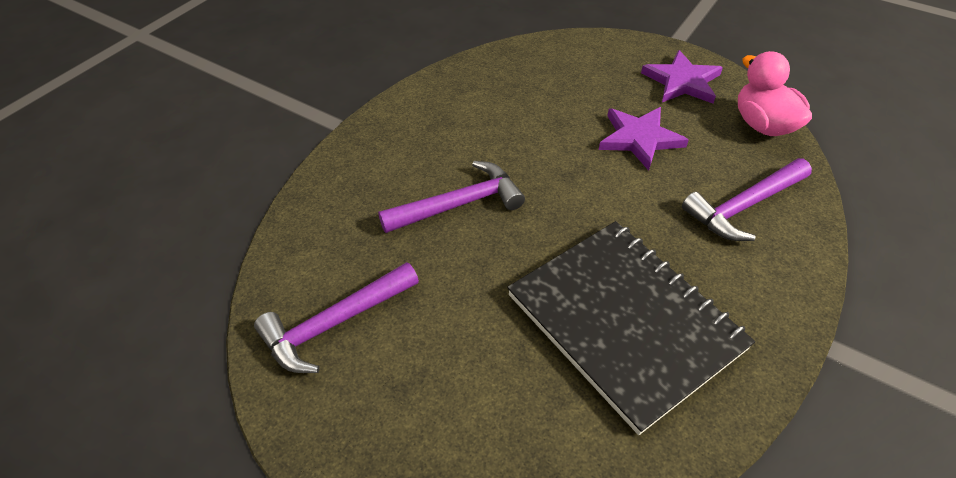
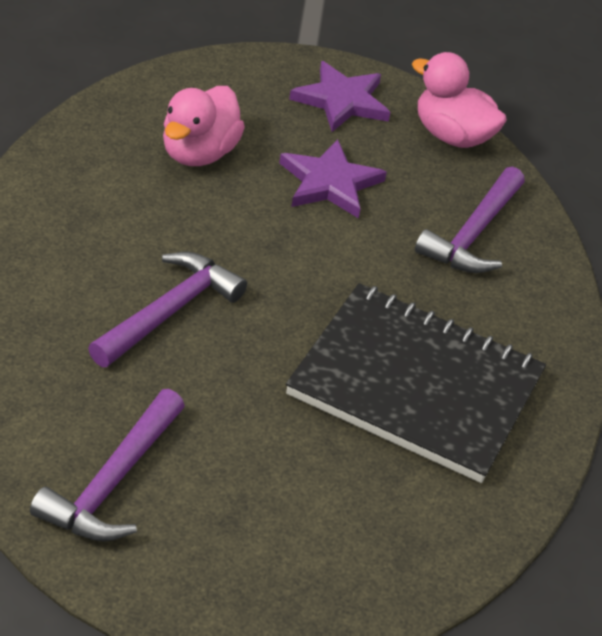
camera: 35 degrees left, 5 degrees down
none -> pink duck [163,86,245,166]

